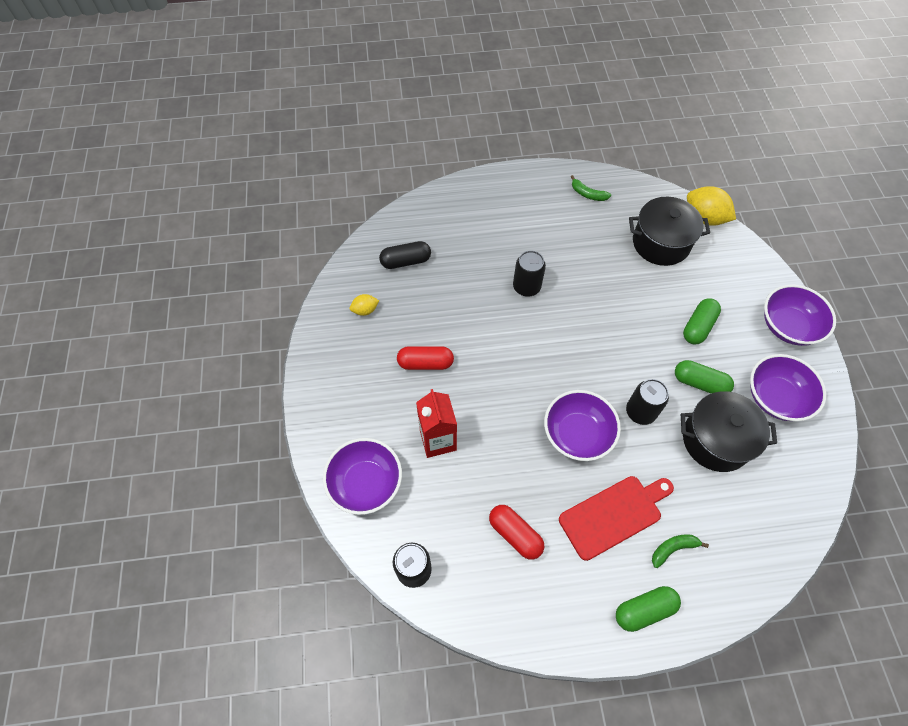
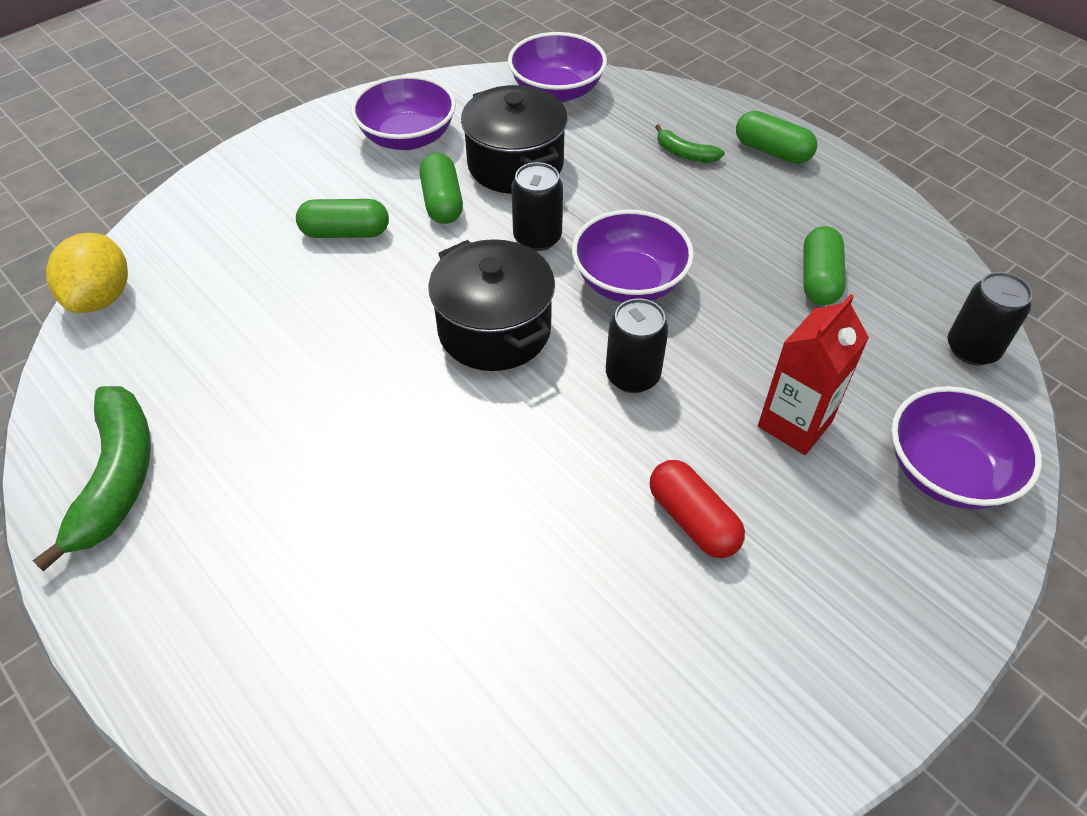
camera: 125 degrees left, 10 degrees down
yellow lemon [350,294,379,316] -> none
black capsule [379,241,431,269] -> none
red capsule [489,505,544,560] -> green capsule [803,226,846,305]
black can [513,250,546,297] -> black can moved to [606,299,669,393]
red cutting board [559,476,674,561] -> none
green banana [571,175,611,201] -> green banana [32,386,151,571], size x1.99
black pot [629,197,710,266] -> black pot moved to [428,239,555,371]
purple bowl [764,285,836,346] -> purple bowl moved to [508,32,607,102]

